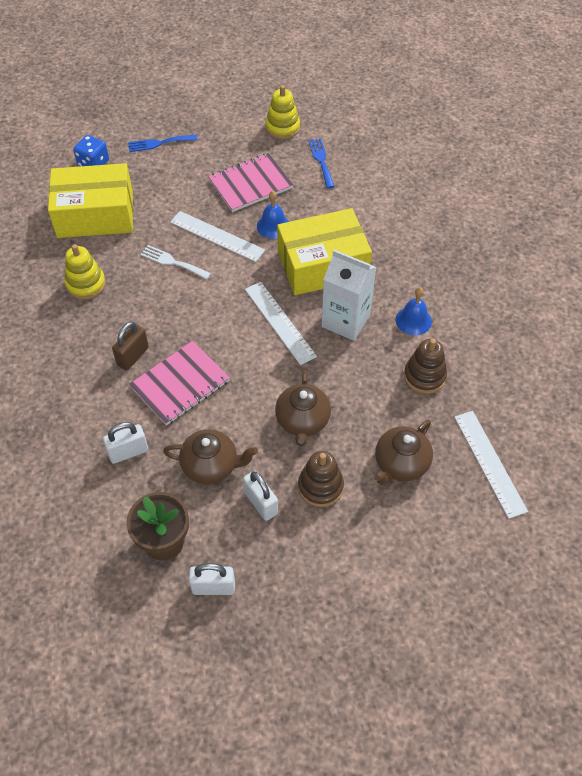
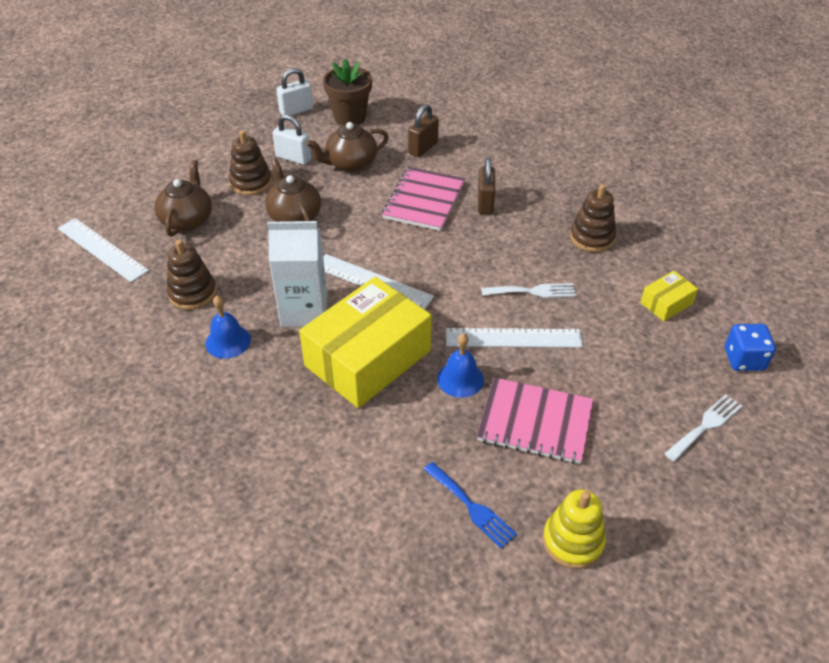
camera: 150 degrees right, 10 degrees down
yellow box [48,163,133,238] -> yellow box [640,271,698,322], size x0.44
yellow stacking toy [65,244,106,300] -> brown stacking toy [570,184,616,252]
white padlock [103,422,148,464] -> brown padlock [408,104,439,157]
blue fork [128,135,198,152] -> white fork [664,394,742,462]
pink notebook [208,153,293,212] -> pink notebook turned 75 degrees clockwise [477,377,593,464]

